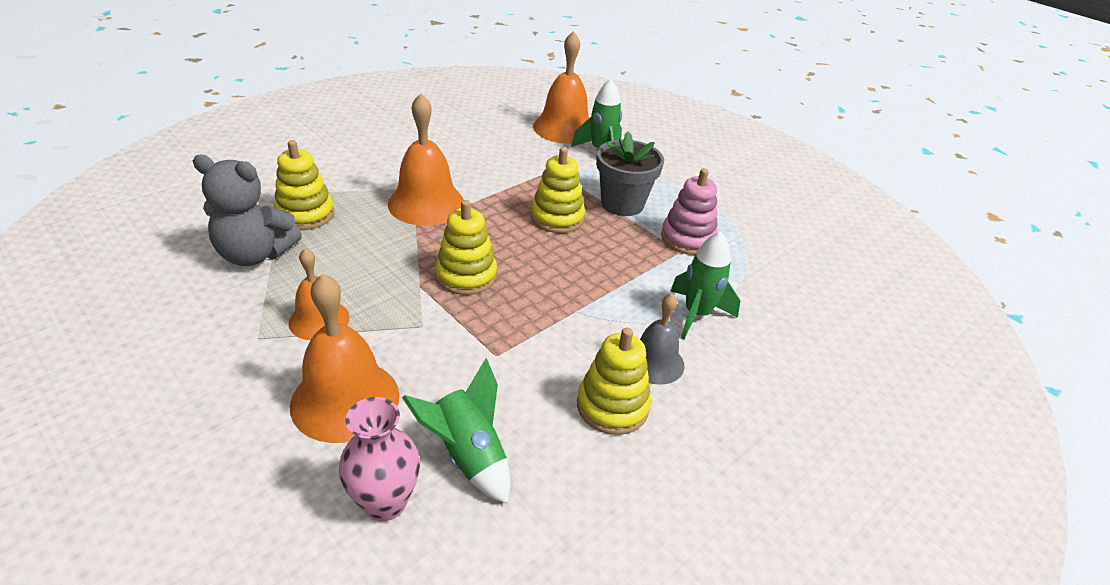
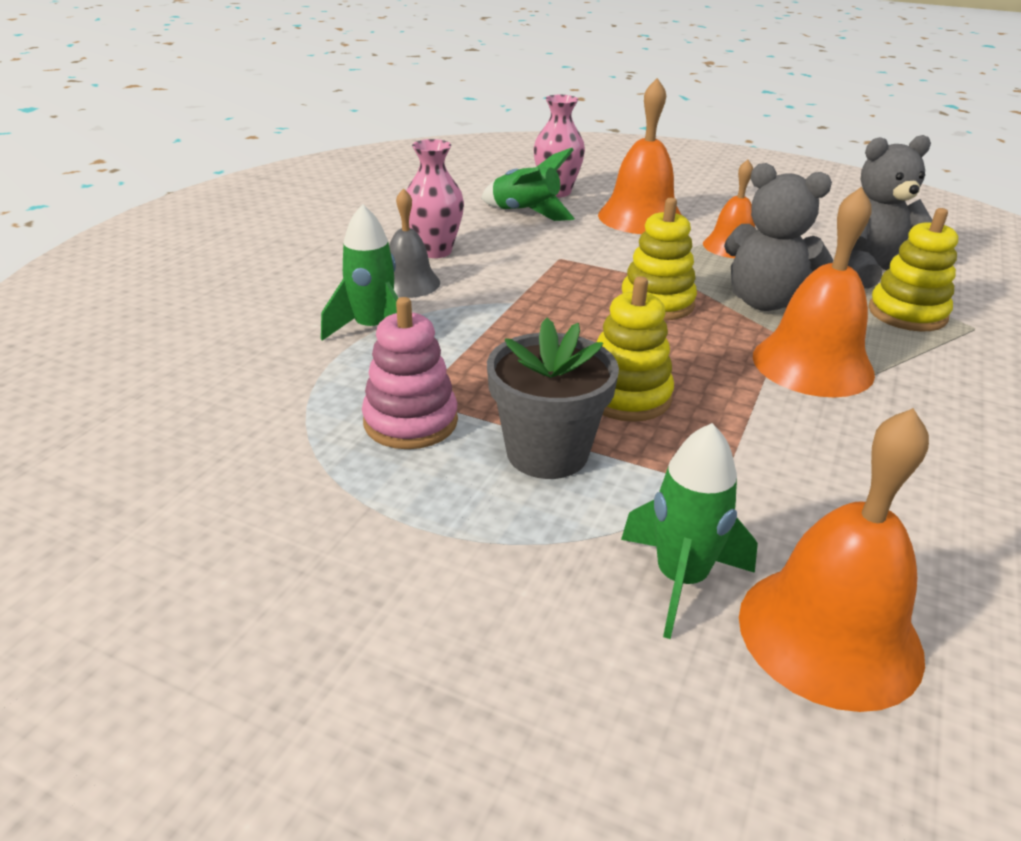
camera: 160 degrees right, 5 degrees down
yellow stacking toy [577,327,651,435] -> pink vase [406,139,464,258]
none -> grey teddy bear [724,163,833,311]

